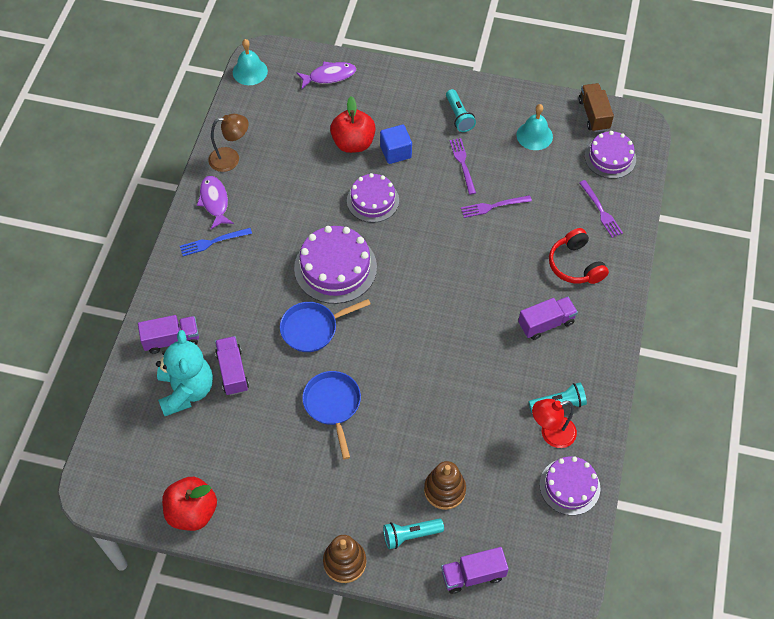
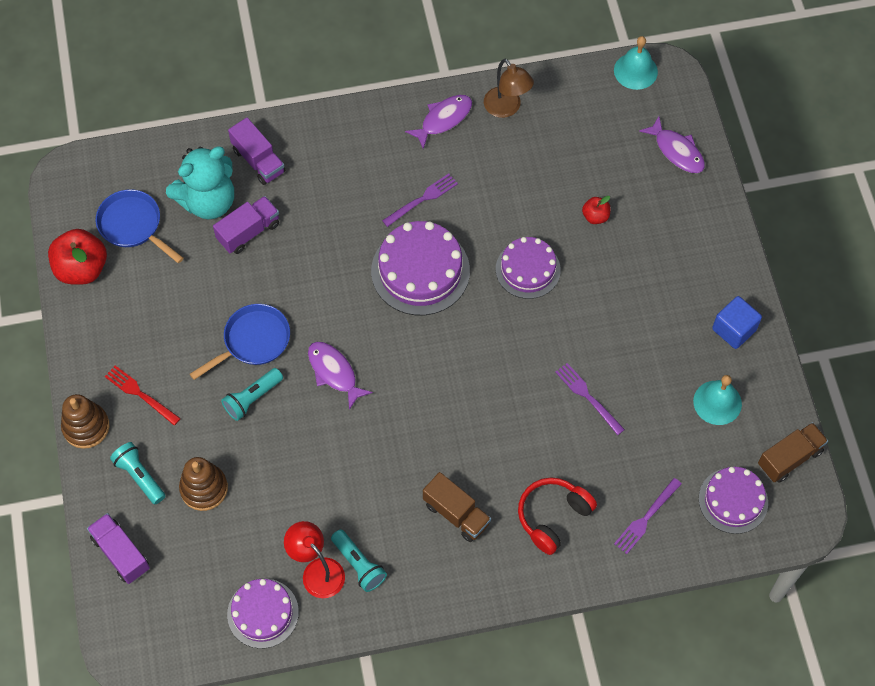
camera: 65 degrees right, 5 degrees up
blue fork [180,228,252,256] -> none
blue pan [280,299,371,352] -> blue pan moved to [96,189,183,263]
red apple [330,96,376,153] -> red apple [582,196,611,224], size x0.50
blue cube [380,125,412,164] -> blue cube moved to [712,296,762,349]
turquoise flashlight [446,89,476,132] -> turquoise flashlight moved to [221,368,283,421]
purple fork [450,138,476,195] -> purple fork moved to [382,174,458,227]
purple truck [518,296,578,340] -> brown truck [423,472,491,542]
none -> red fork [105,365,181,425]
none -> purple fish [308,342,373,410]

